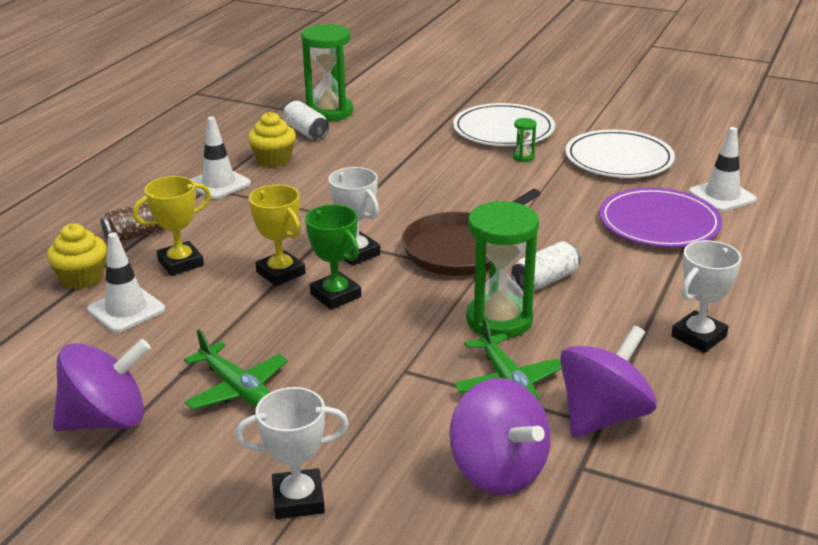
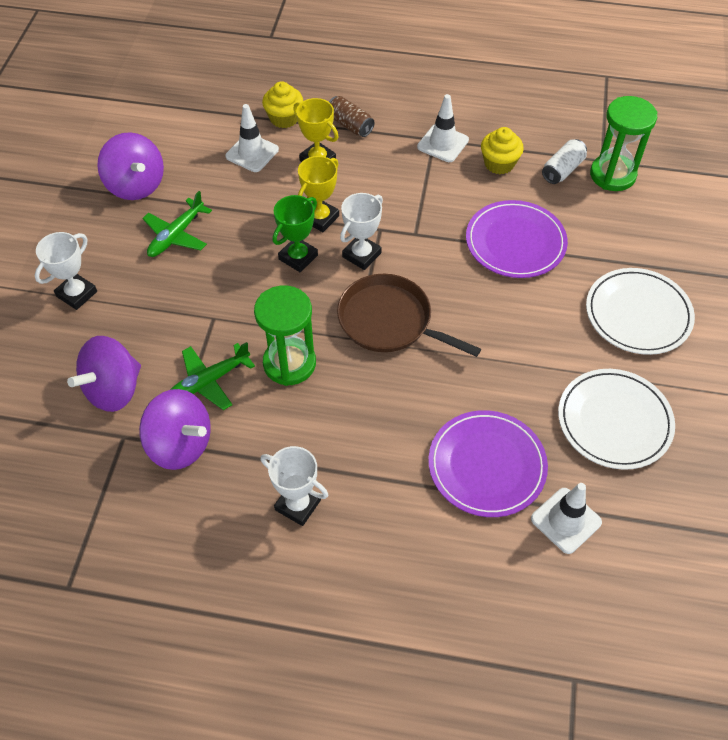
camera: 75 degrees right, 25 degrees up
white trophy [235,387,349,519] -> white trophy turned 60 degrees clockwise [35,232,97,310]
white can [511,241,581,291] -> none
green hourglass [513,118,537,162] -> none
none -> purple plate [466,200,568,278]

